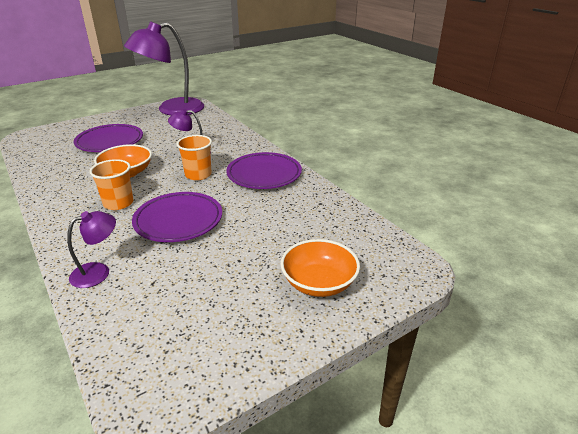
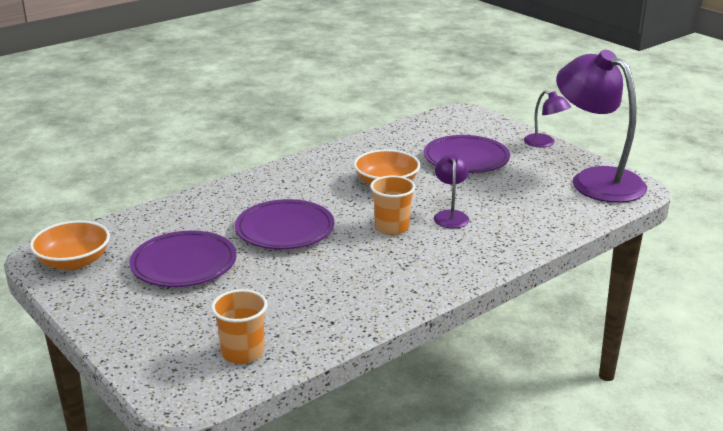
camera: 85 degrees right, 5 degrees down
purple lamp [67,211,116,288] -> purple lamp moved to [524,90,571,147]
orange cup [89,159,134,210] -> orange cup moved to [211,289,268,364]
purple plate [226,152,302,189] -> purple plate moved to [129,230,236,287]
orange bowl [281,239,360,297] -> orange bowl moved to [30,220,110,270]

